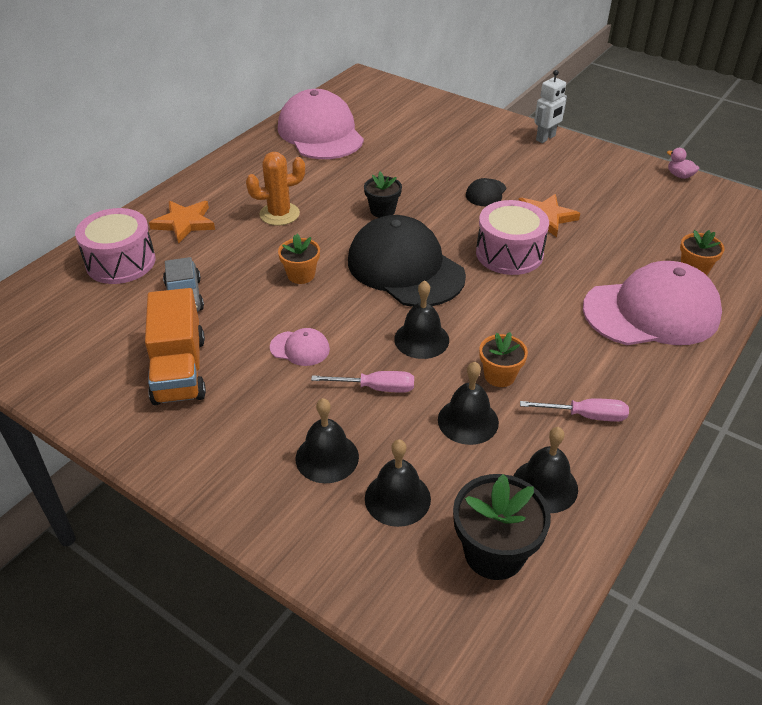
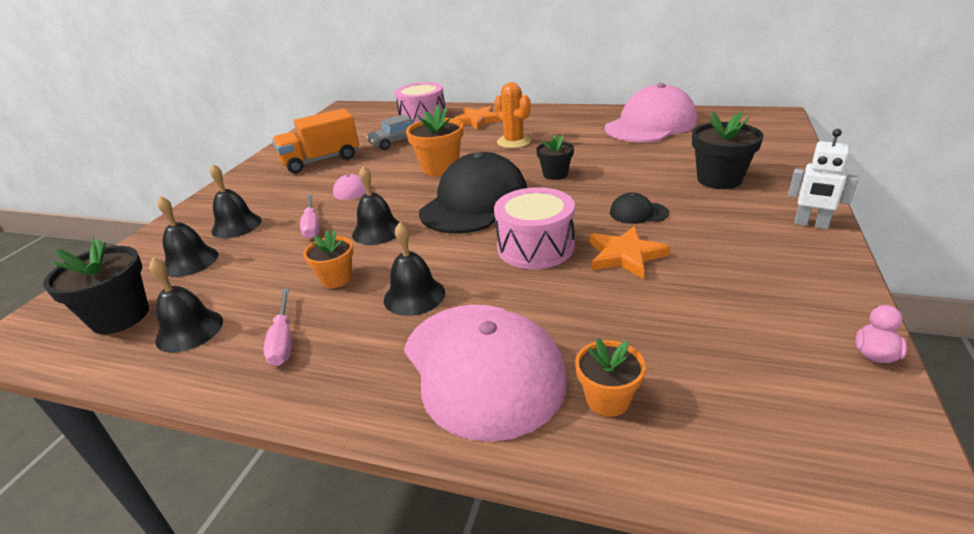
camera: 75 degrees right, 10 degrees down
orange flower pot [278,234,320,284] -> orange flower pot [406,105,463,176], size x1.61
black bell [438,362,499,445] -> black bell moved to [384,222,445,316]
none -> black flower pot [692,110,764,189]

